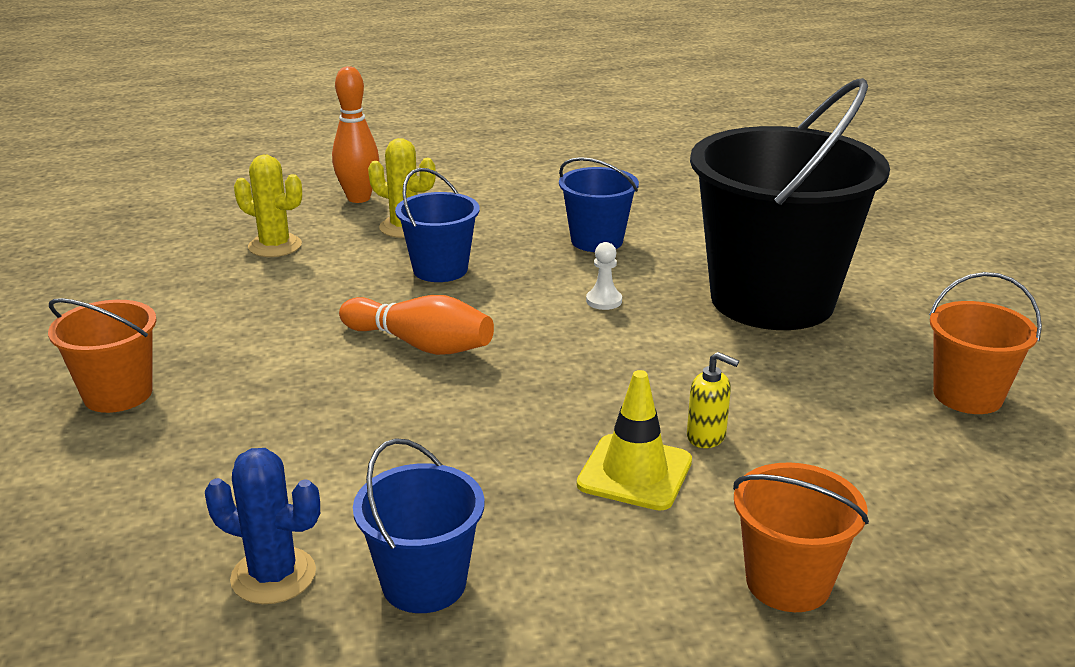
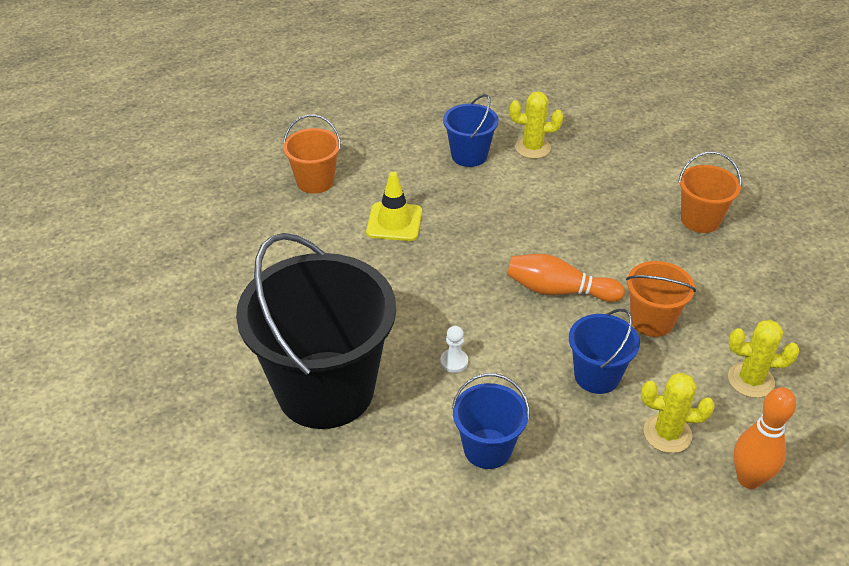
camera: 165 degrees right, 15 degrees up
blue cactus [205,448,320,604] -> yellow cactus [510,91,563,159]
yellow soap dispenser [687,352,739,448] -> none
orange bucket [929,272,1042,414] -> orange bucket moved to [626,261,696,337]

